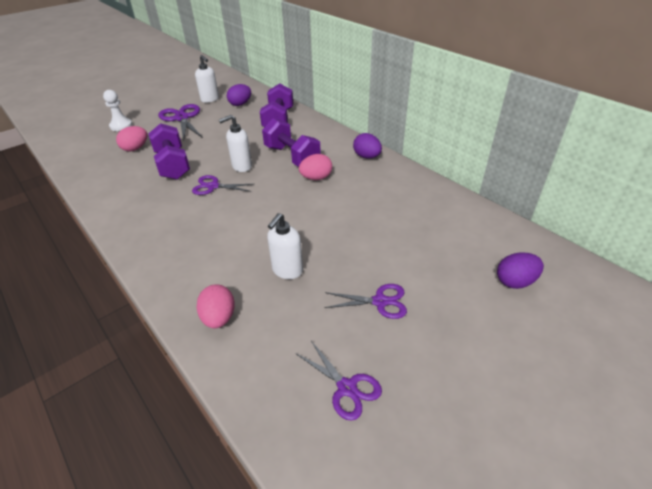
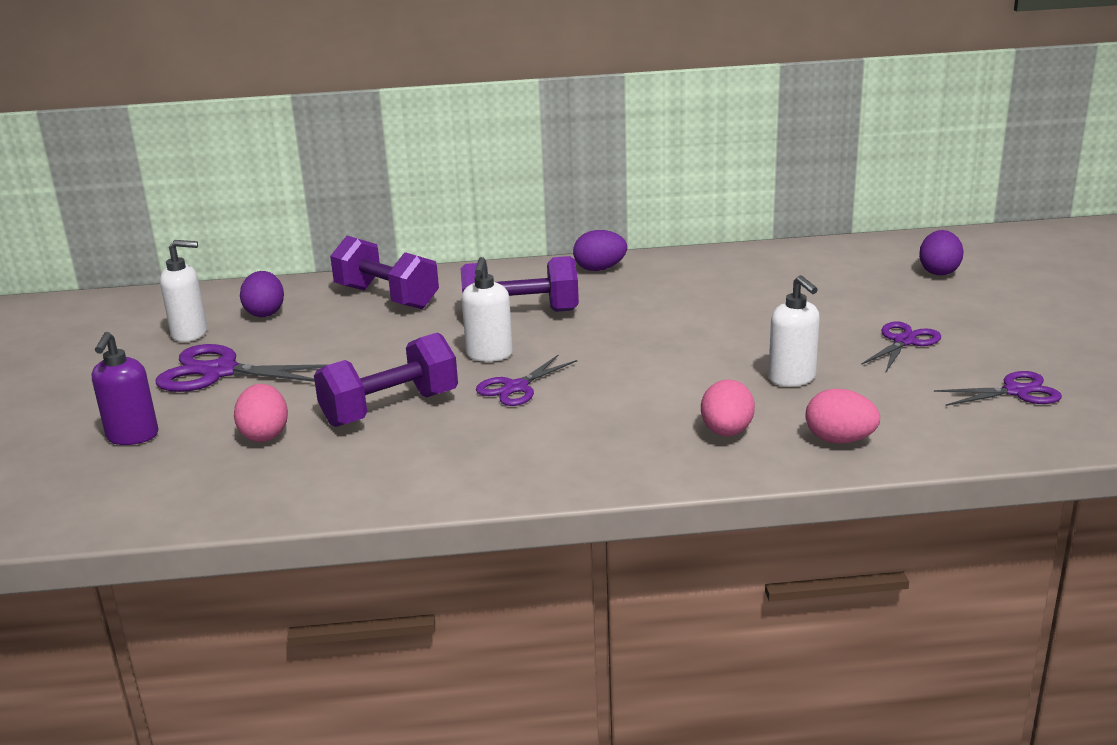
camera: 55 degrees left, 15 degrees down
white pawn [103,90,133,131] -> purple soap dispenser [92,332,158,445]
purple dumbbell [148,123,190,180] -> purple dumbbell turned 45 degrees counterclockwise [314,332,458,427]
pink egg [299,154,332,180] -> pink egg moved to [701,379,755,436]

